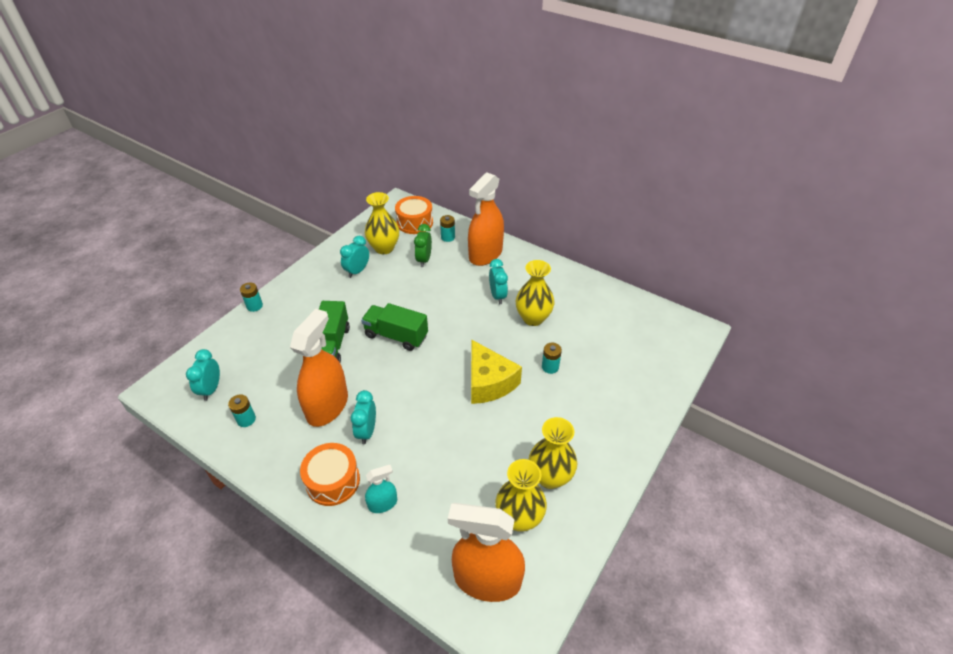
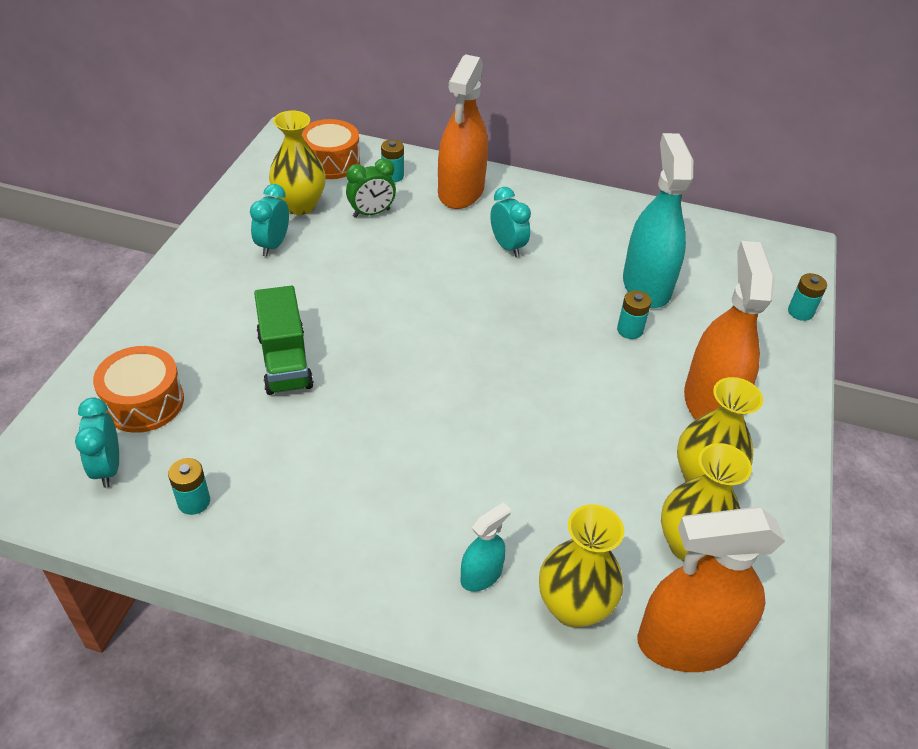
camera: 20 degrees left, 0 degrees up
turquoise battery [240,282,263,312] -> turquoise battery moved to [788,273,827,321]
orange spray bottle [290,309,348,427] -> orange spray bottle moved to [684,241,775,420]
orange drum [300,443,360,506] -> orange drum moved to [93,346,184,433]
turquoise clock [351,390,376,444] -> none
green truck [361,303,428,351] -> none
green clock [414,224,432,267] -> green clock turned 105 degrees counterclockwise [346,158,396,218]
yellow cheese [471,340,522,404] -> none
yellow vase [516,260,555,326] -> yellow vase moved to [539,504,624,628]
none -> turquoise spray bottle [623,133,693,308]

